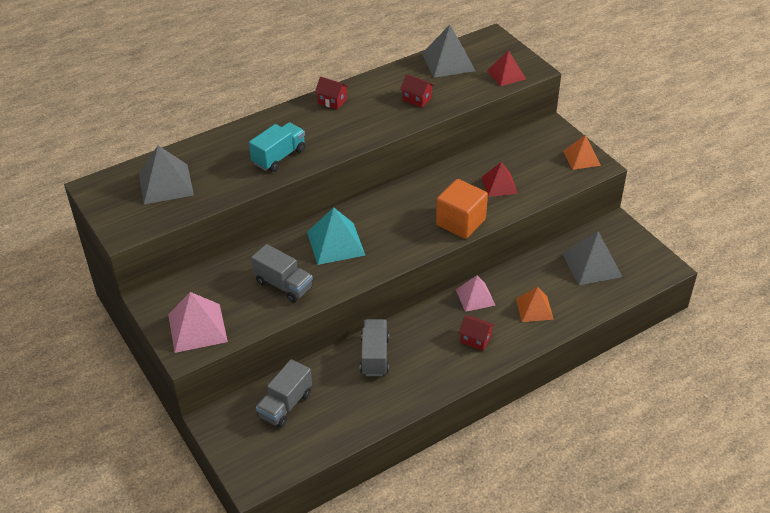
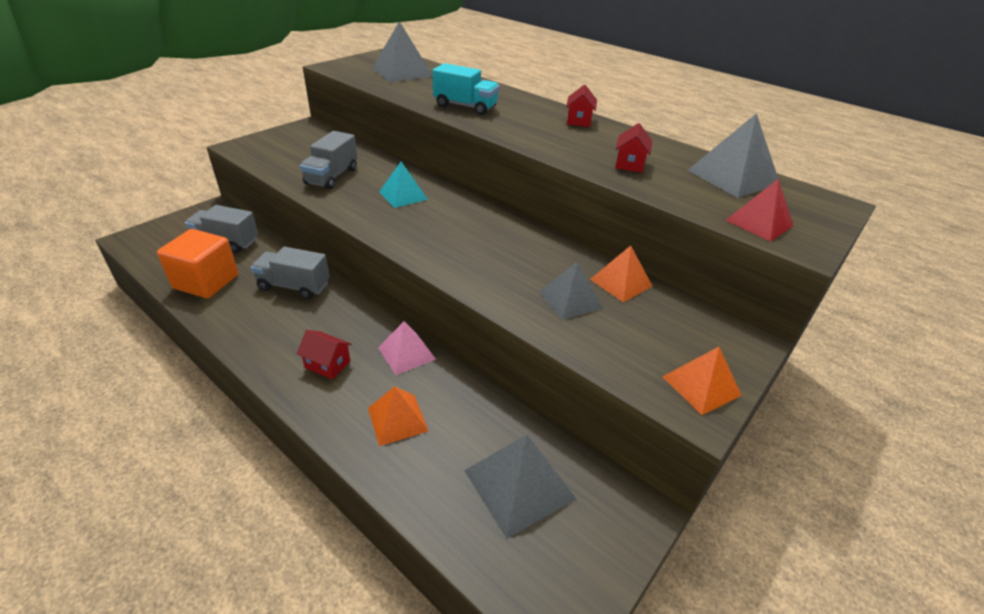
camera: 70 degrees right, 5 degrees down
pink pyramid [168,292,228,353] -> none
turquoise pyramid [307,208,365,265] -> turquoise pyramid [379,162,428,208], size x0.66
grey truck [360,319,389,376] -> grey truck turned 150 degrees counterclockwise [251,246,330,299]
orange cube [436,179,488,239] -> orange cube moved to [157,229,238,298]
red house [459,315,495,351] -> red house turned 75 degrees counterclockwise [297,330,352,380]
red pyramid [482,162,518,197] -> grey pyramid [539,262,603,320]
none -> orange pyramid [590,246,652,302]

